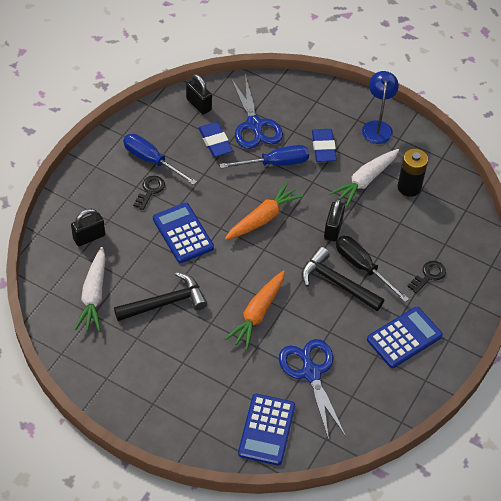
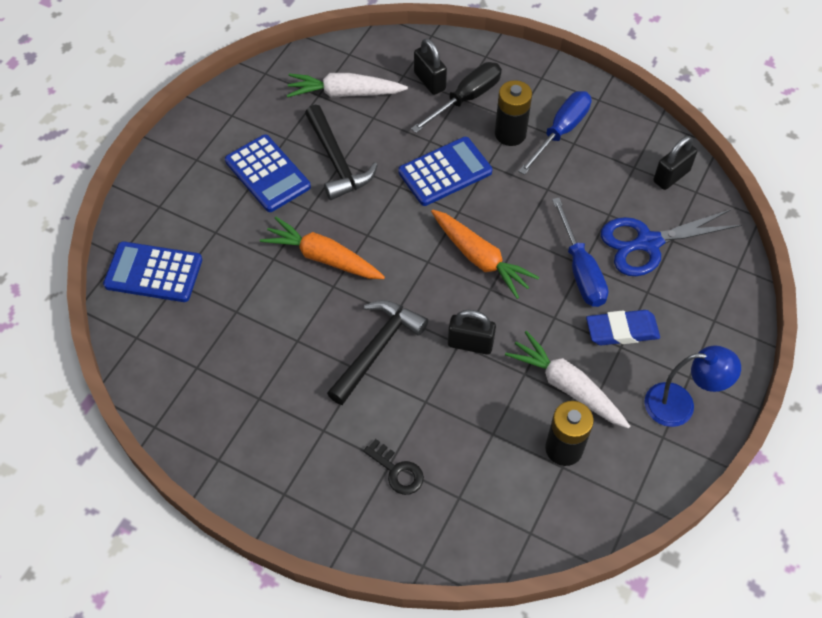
camera: 90 degrees right, 5 degrees up
black key [133,176,165,210] -> black battery [495,80,532,146]
blue eraser [198,122,233,157] -> none
blue scissors [279,339,346,440] -> none
black screwdriver [336,236,409,302] -> black screwdriver moved to [411,62,502,133]
blue calculator [367,307,443,368] -> blue calculator moved to [225,134,311,212]

